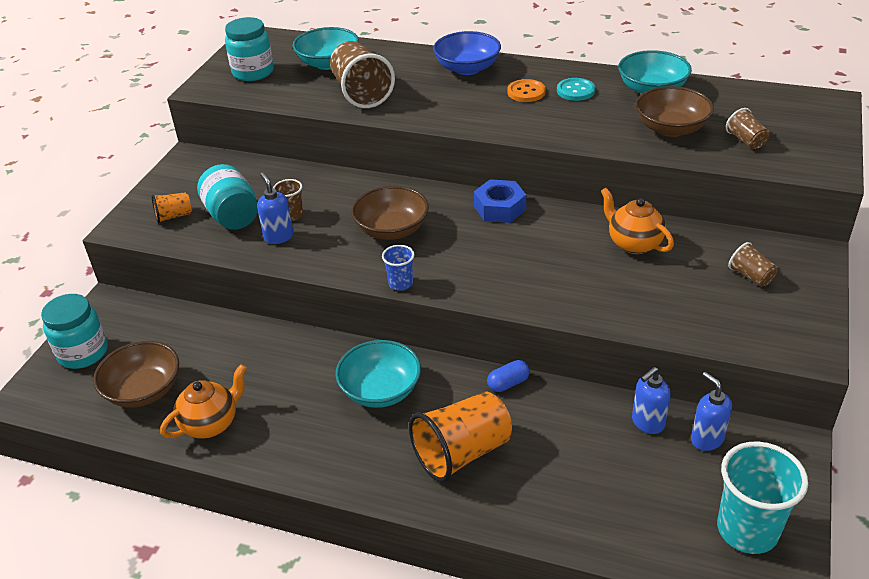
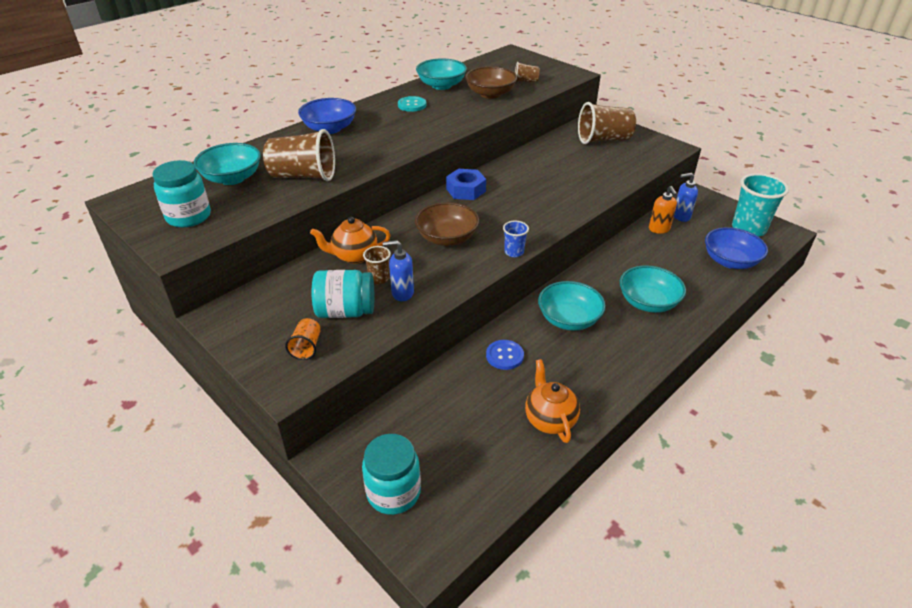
camera: 65 degrees left, 0 degrees up
brown bowl [93,341,179,408] -> none
orange cup [409,392,512,482] -> turquoise bowl [620,265,686,313]
blue capsule [487,360,530,392] -> none
orange button [507,79,546,102] -> none
orange teapot [601,187,674,254] -> orange teapot moved to [310,217,391,264]
blue soap dispenser [632,367,671,434] -> orange soap dispenser [649,186,677,234]
brown cup [728,242,778,287] -> brown cup [578,102,636,144], size x2.01
none -> blue button [486,340,524,370]
none -> blue bowl [705,227,768,269]

